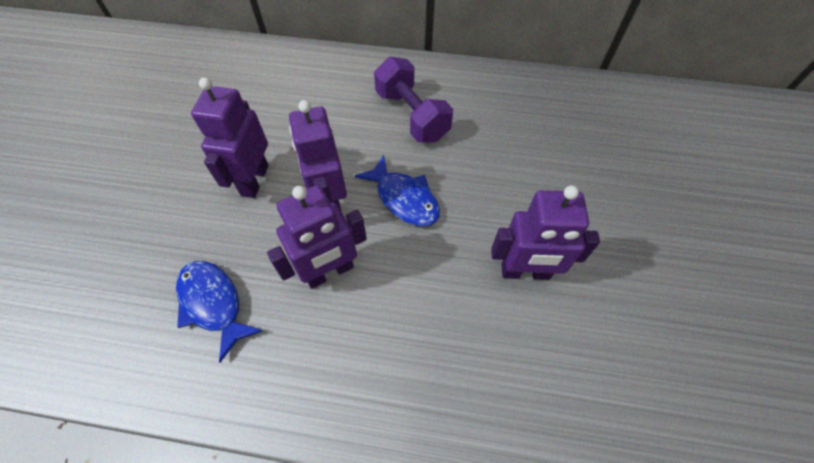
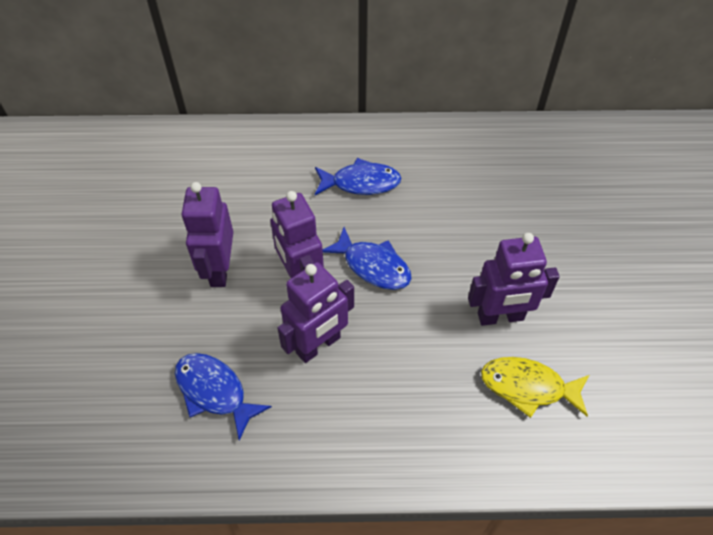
camera: 10 degrees left, 5 degrees down
purple dumbbell [374,56,453,142] -> blue fish [315,158,401,195]
none -> yellow fish [481,357,589,418]

